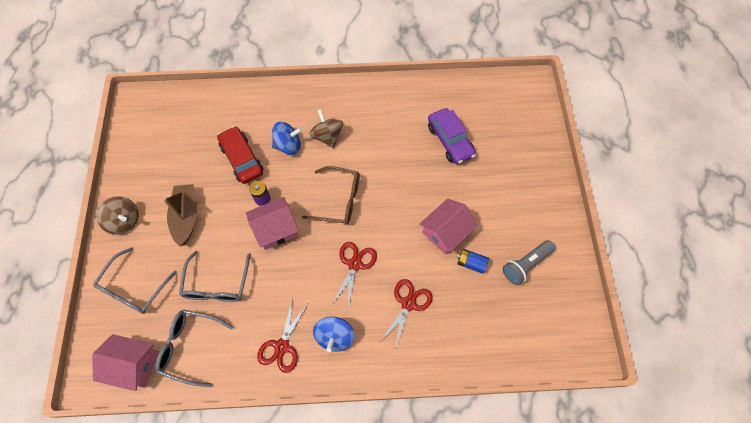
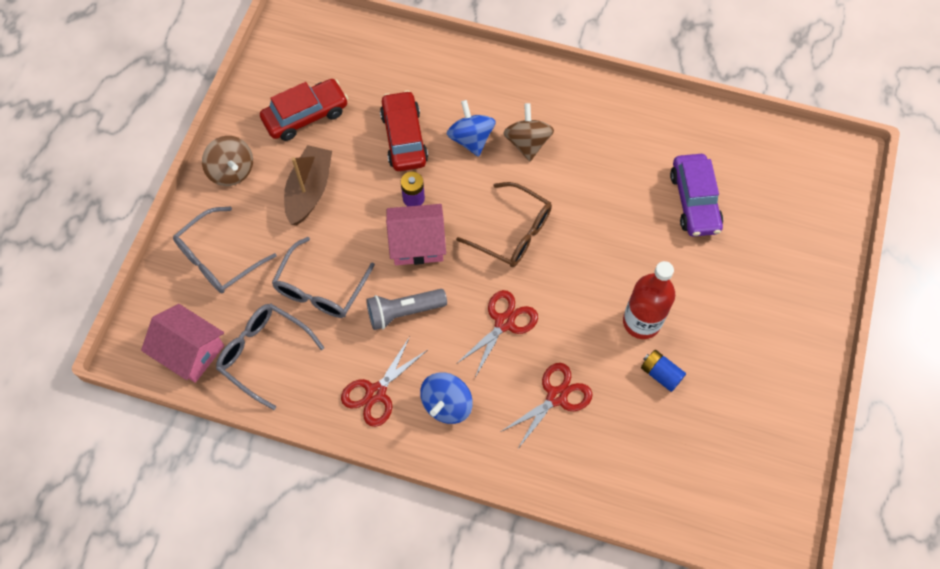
camera: 20 degrees right, 0 degrees up
blue spinning top [272,122,302,155] -> blue spinning top turned 120 degrees counterclockwise [447,100,496,157]
pink house [420,199,478,255] -> red bottle [623,261,675,339]
grey flashlight [503,240,555,285] -> grey flashlight moved to [366,289,447,330]
none -> red car [260,79,348,141]

